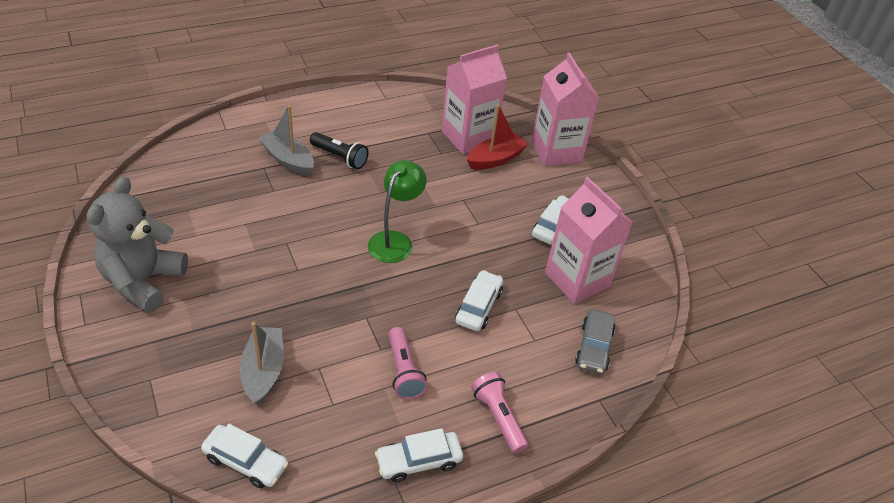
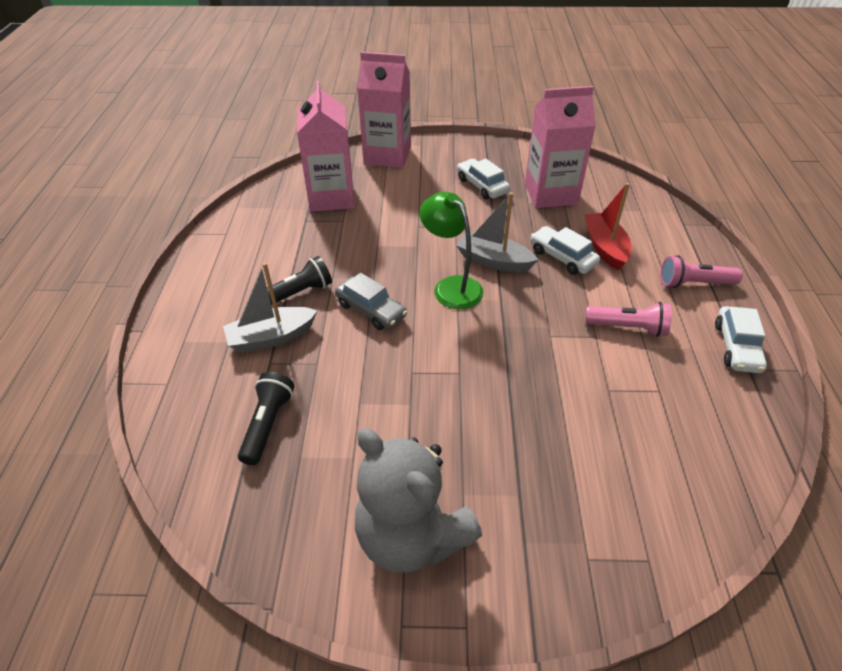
camera: 60 degrees left, 0 degrees up
white car [201,424,289,488] -> none
grey boat [240,322,284,406] -> grey boat moved to [456,192,539,272]
red boat [467,104,528,170] -> red boat moved to [585,183,631,271]
grey car [575,309,615,374] -> grey car moved to [335,273,407,330]
none -> black flashlight [238,372,295,465]

